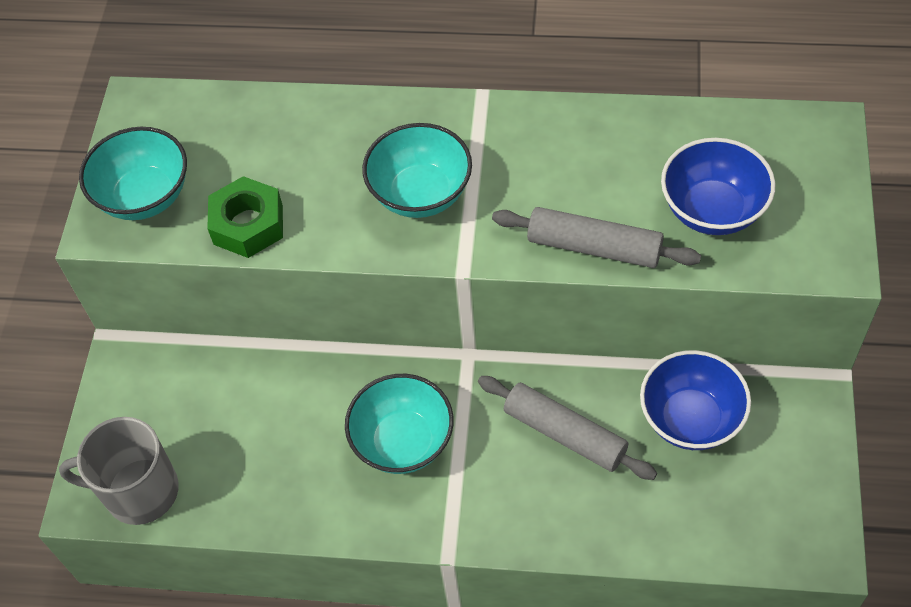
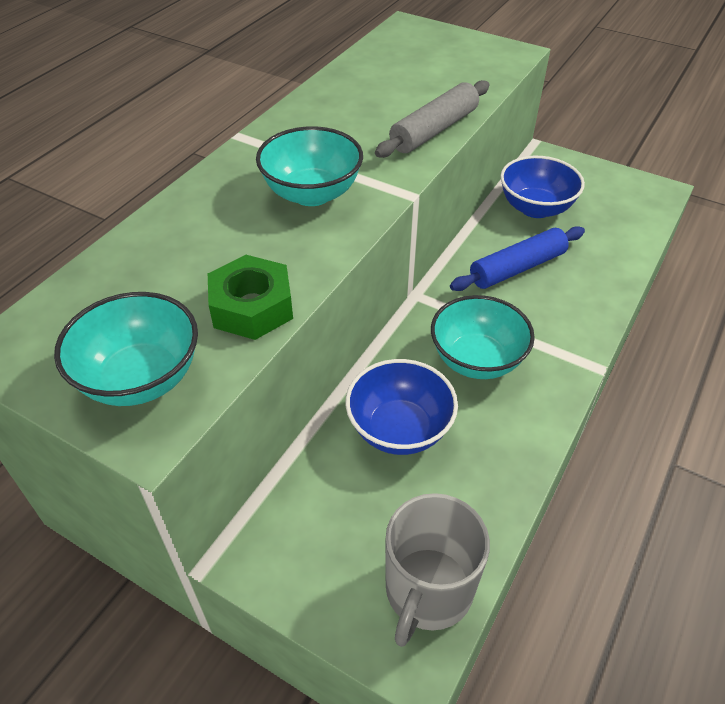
camera: 70 degrees left, 10 degrees down
grey rolling pin [478,376,657,480] -> blue rolling pin [450,226,585,291]
blue bowl [661,138,775,235] -> blue bowl moved to [345,359,458,455]

